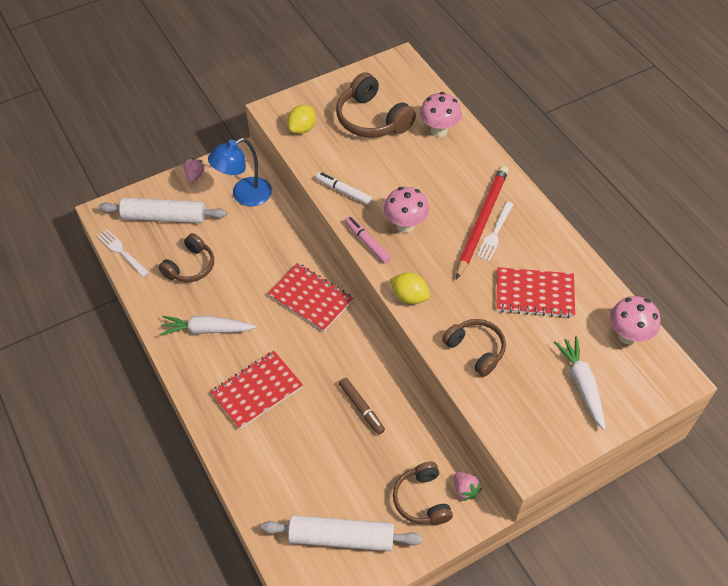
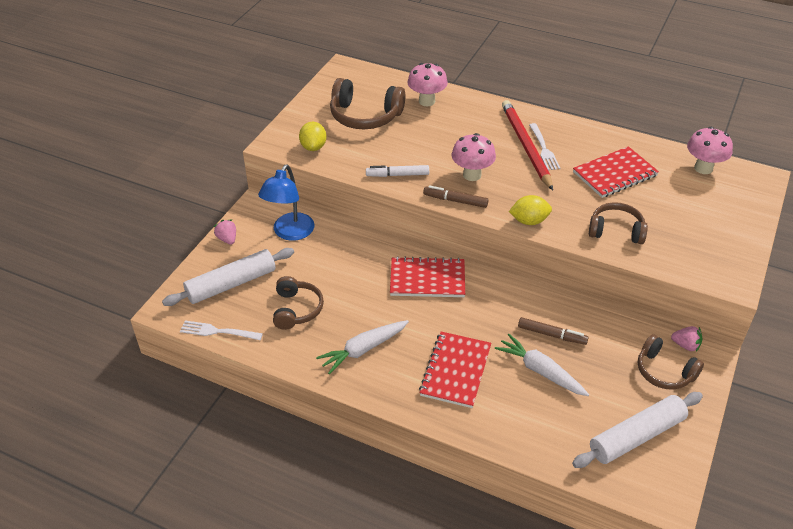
camera: 35 degrees left, 10 degrees down
pink marker [345,216,391,263] -> brown marker [423,185,488,208]
white carrot [554,336,606,430] -> white carrot moved to [495,334,589,396]

